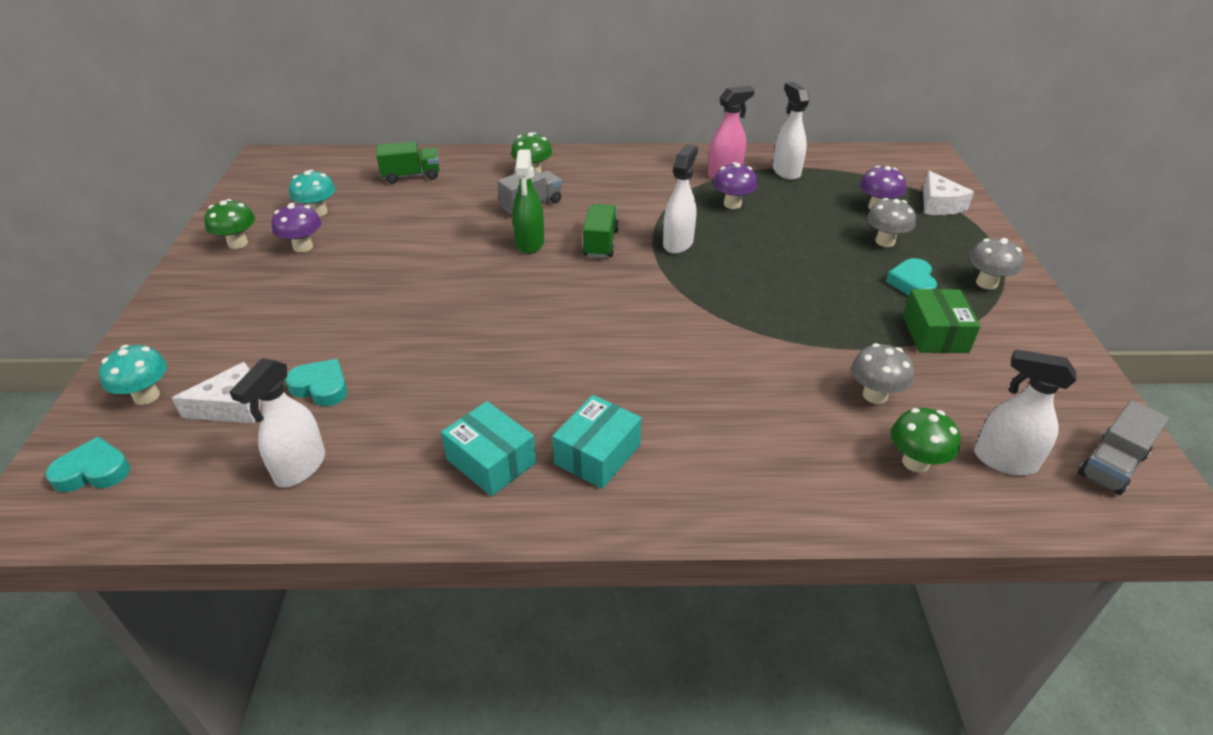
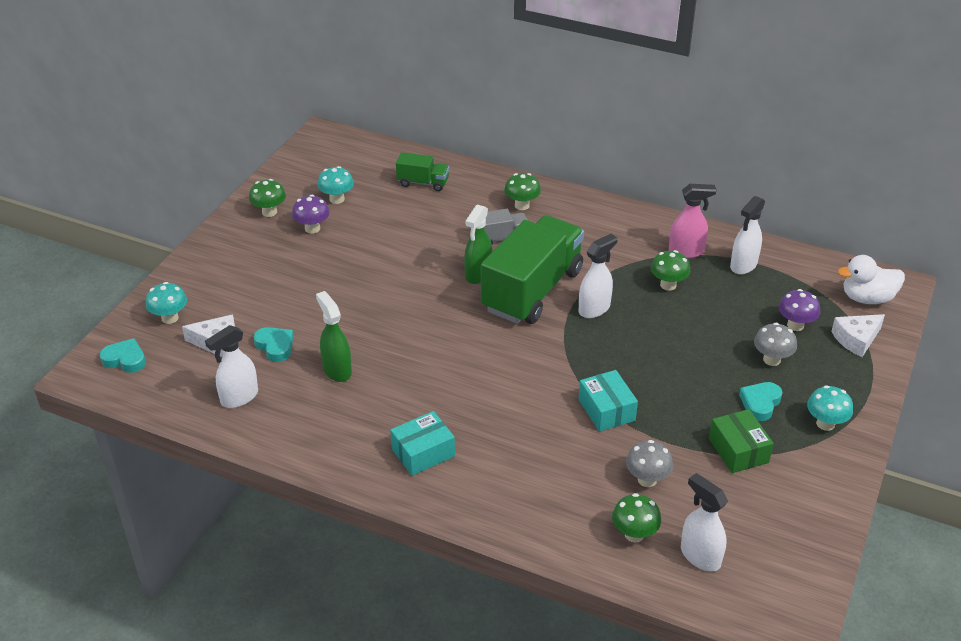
camera: 25 degrees right, 0 degrees up
turquoise box [441,401,536,496] -> turquoise box moved to [579,370,638,432]
green truck [582,204,619,258] -> green truck [481,215,584,324], size x2.21
purple mushroom [713,162,757,209] -> green mushroom [651,250,690,291]
white spray bottle [773,82,810,180] -> white spray bottle turned 150 degrees counterclockwise [730,196,765,274]
green box [903,289,981,353] -> green box turned 45 degrees counterclockwise [709,409,774,473]
white cheese [923,171,974,215] -> white cheese turned 45 degrees clockwise [831,314,885,357]
grey mushroom [969,238,1024,290] -> turquoise mushroom [807,385,853,431]
grey truck [1078,400,1169,495] -> none
none -> green spray bottle [316,291,352,382]
none -> white duck [838,255,905,304]

